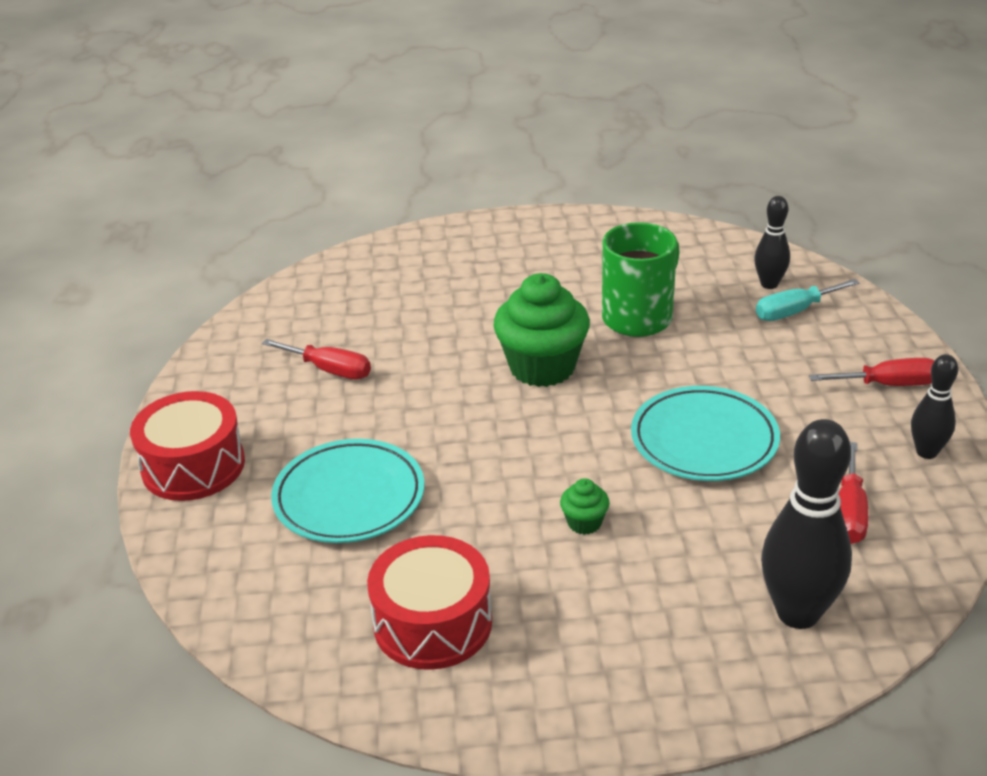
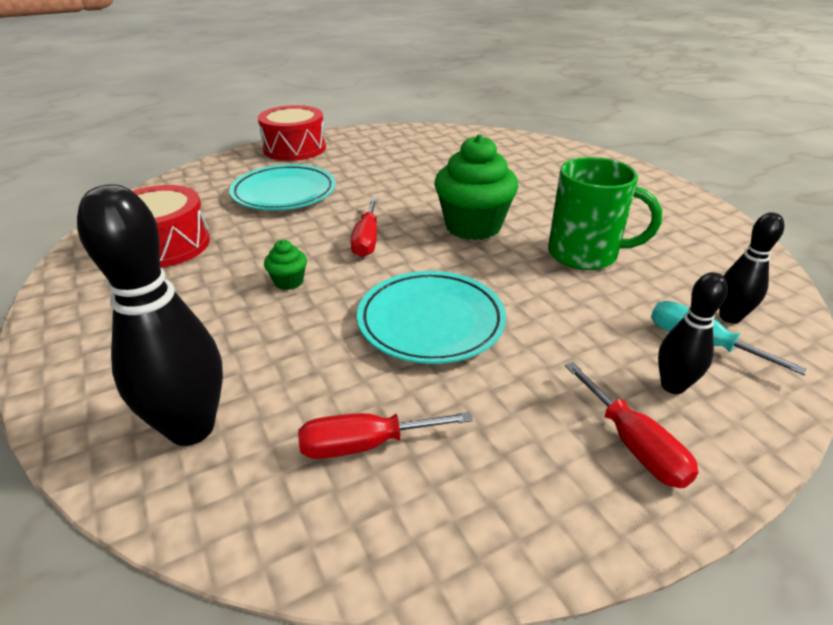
camera: 65 degrees right, 0 degrees up
red screwdriver [262,339,371,379] -> red screwdriver moved to [351,198,377,257]
black bowling pin [911,354,958,459] -> black bowling pin moved to [658,272,728,394]

